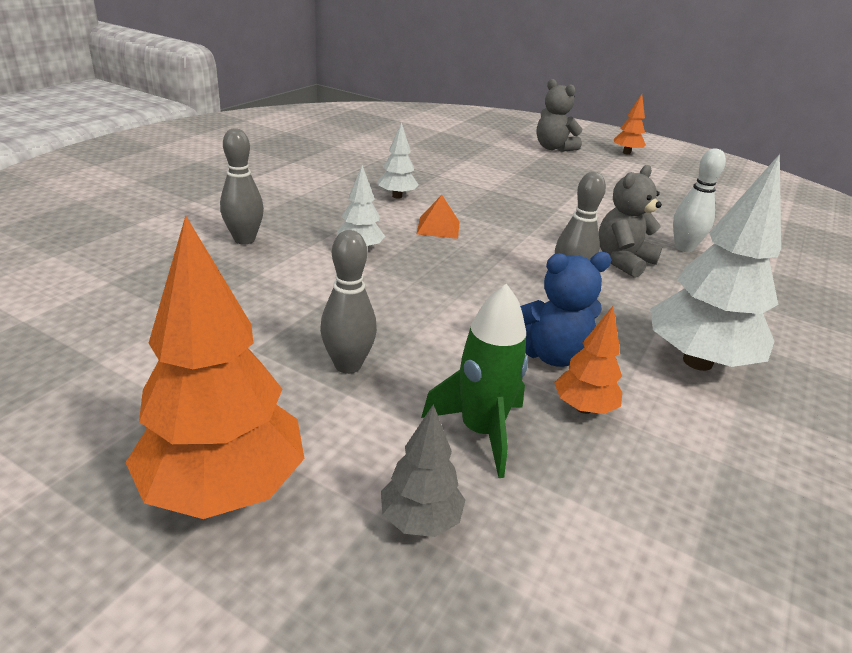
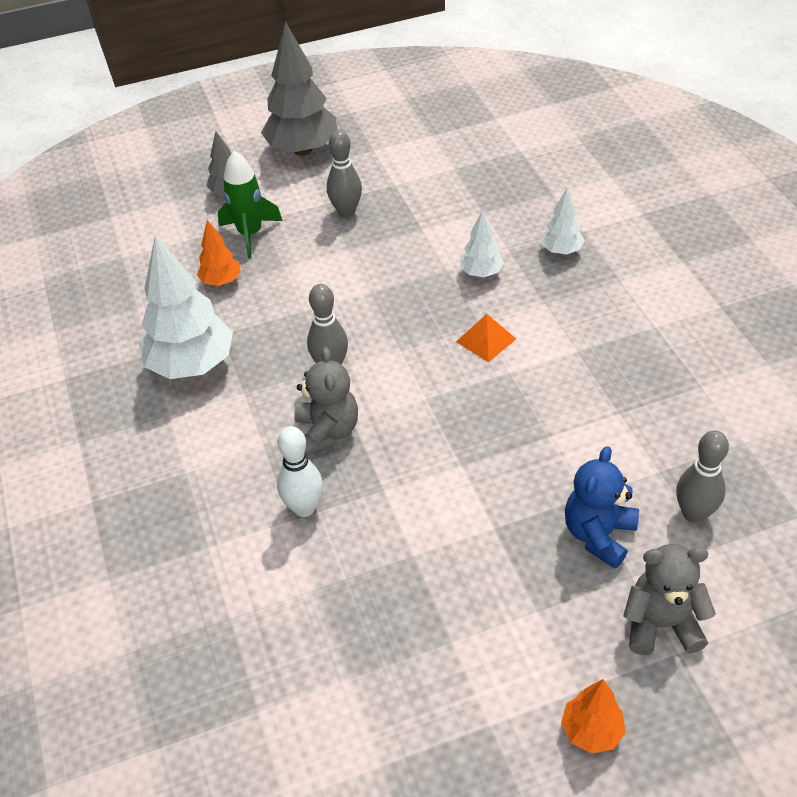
camera: 135 degrees right, 15 degrees up
orange tree [125,215,304,519] -> grey tree [261,22,337,156]
grey bowling pin [220,128,264,244] -> grey bowling pin moved to [676,430,729,523]
white tree [378,122,419,199] -> white tree moved to [541,187,585,255]
blue teddy bear [520,252,612,367] -> blue teddy bear moved to [565,446,639,568]

